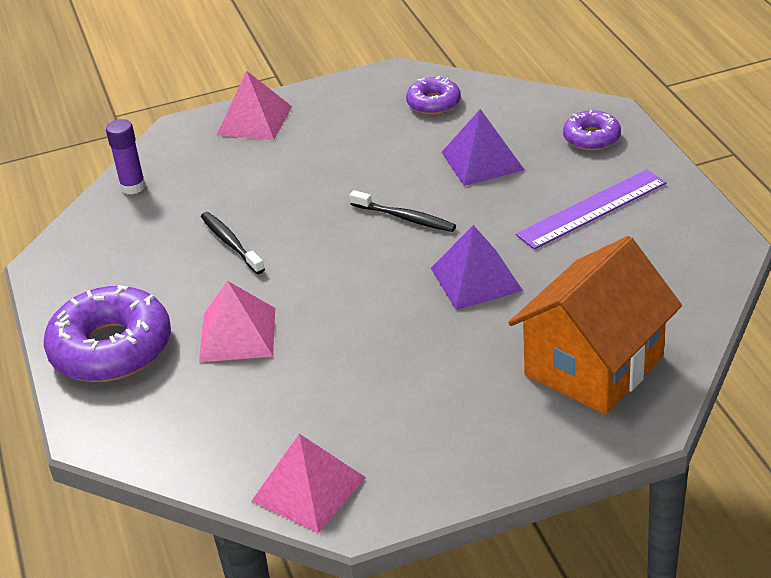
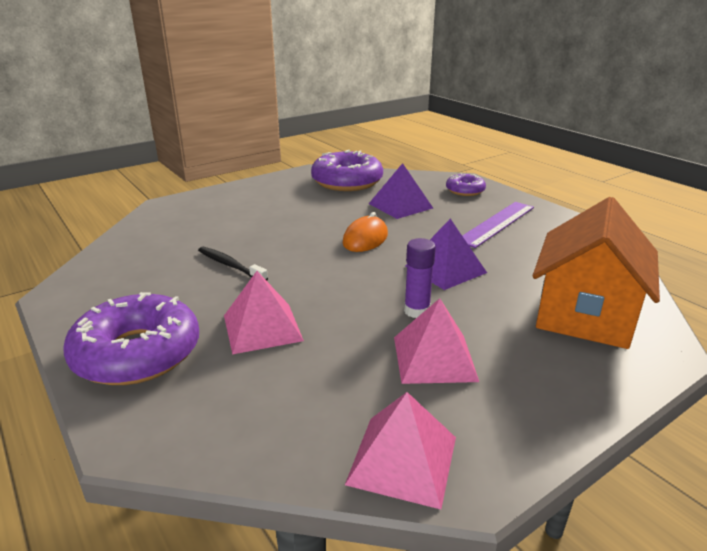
camera: 20 degrees left, 10 degrees down
purple glue stick [106,119,146,195] -> purple glue stick moved to [404,238,436,318]
pink pyramid [217,71,292,140] -> pink pyramid moved to [394,298,479,384]
black toothbrush [349,190,456,232] -> orange mouse [343,212,388,252]
purple donut [406,76,461,115] -> purple donut [311,150,383,191], size x1.90

